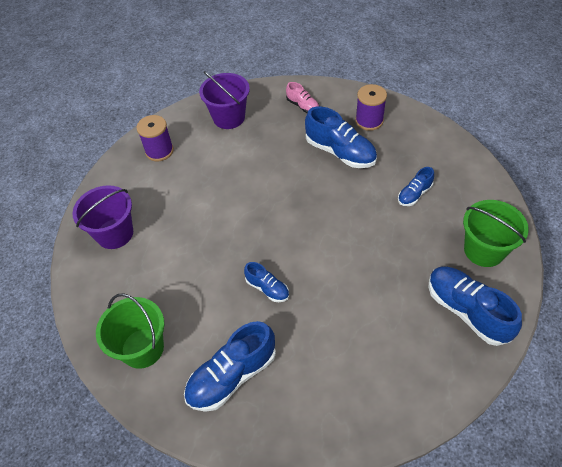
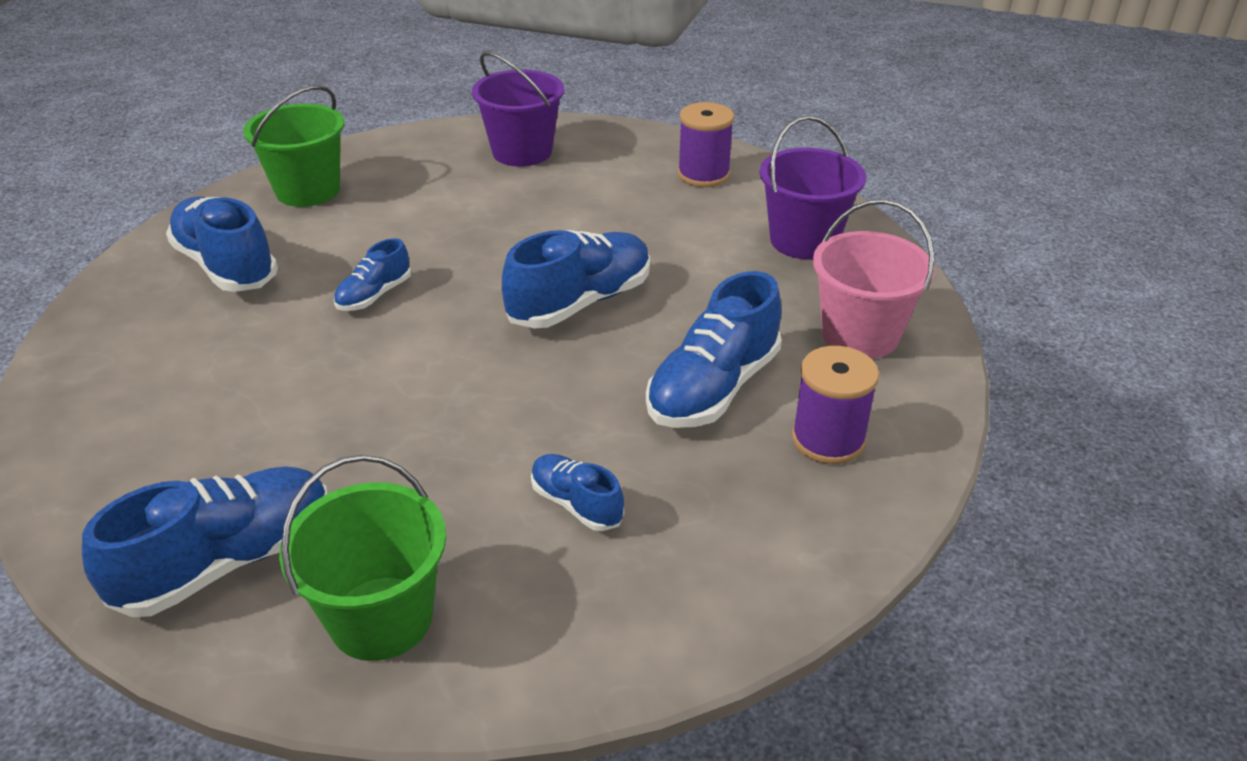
camera: 85 degrees right, 15 degrees down
pink shoe [286,82,319,113] -> pink bucket [813,199,935,359]
none -> blue shoe [502,230,650,328]

